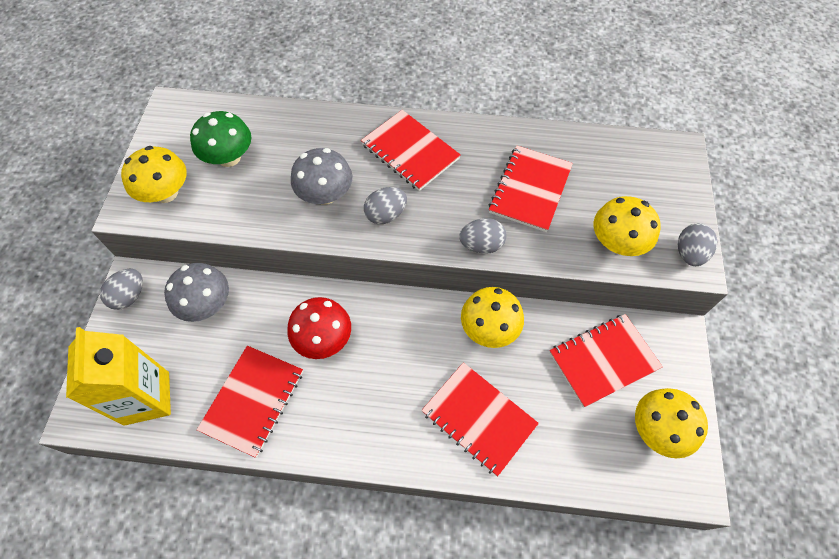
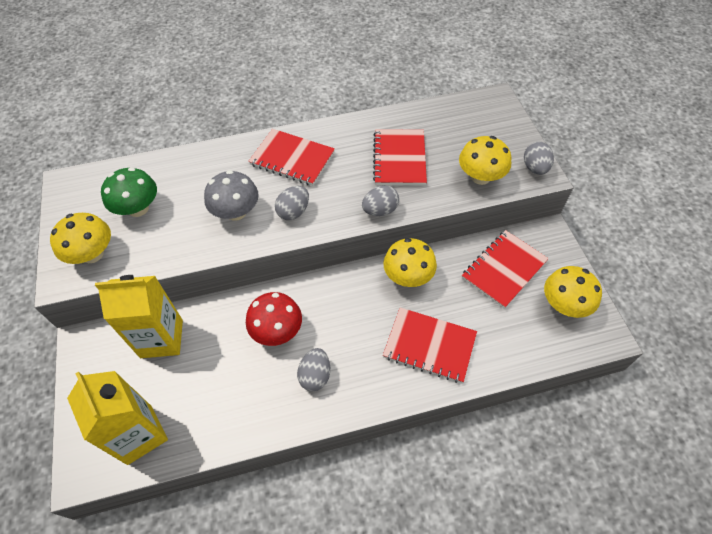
camera: 20 degrees left, 5 degrees down
grey egg [100,269,143,310] -> grey egg moved to [297,348,330,391]
grey mushroom [164,263,229,322] -> yellow carton [95,275,183,358]
red notebook [197,346,303,458] -> none

